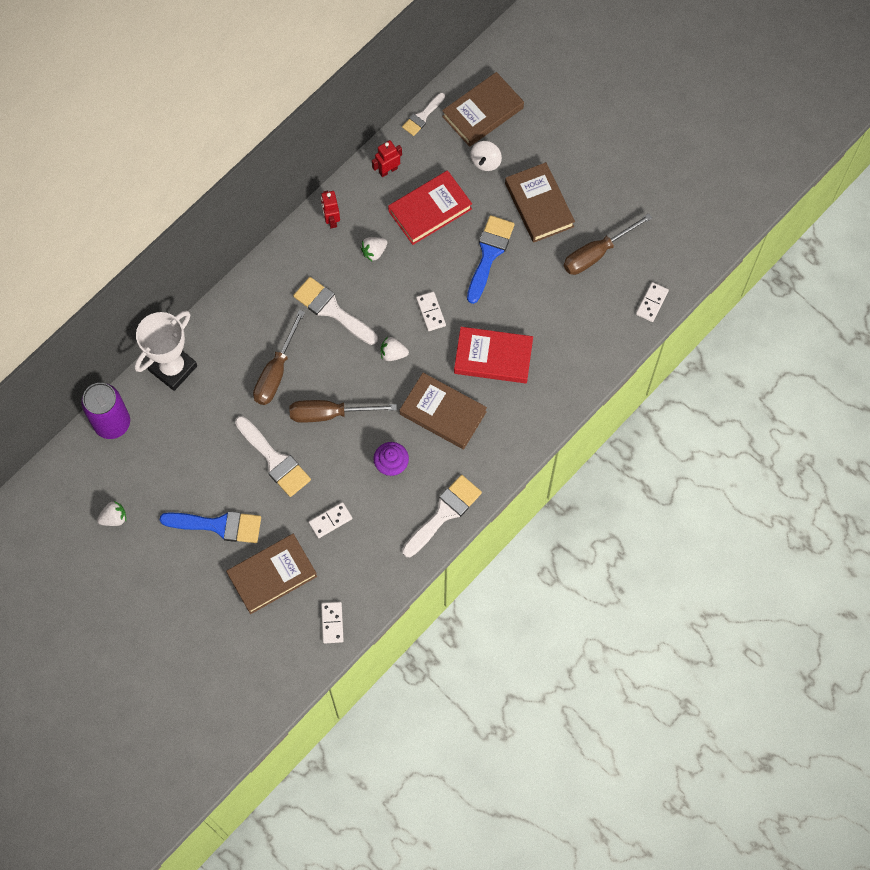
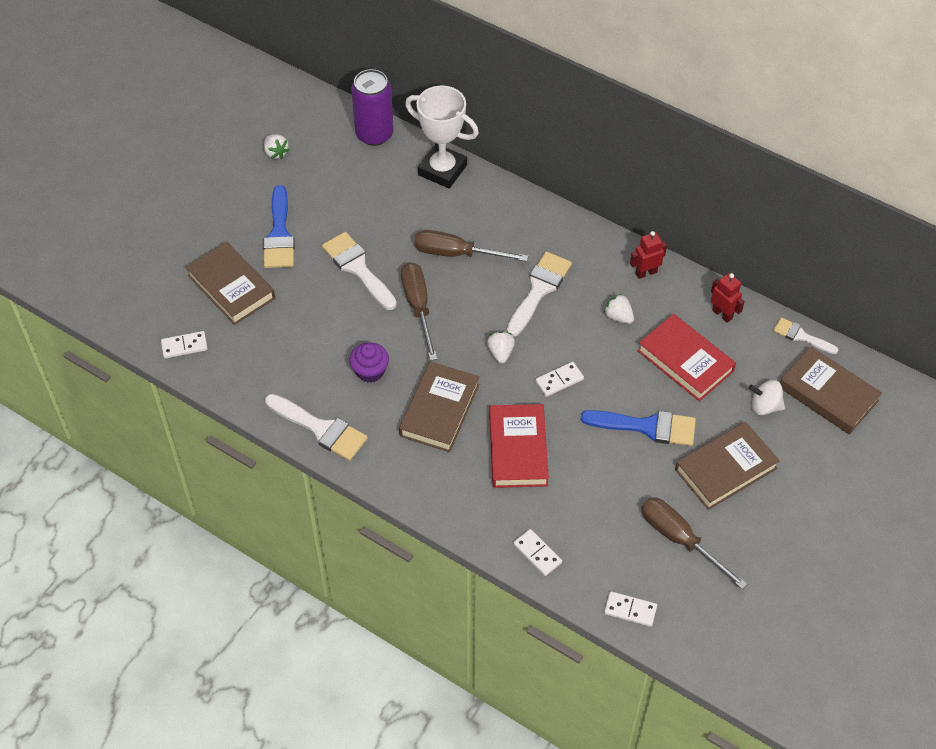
camera: 80 degrees right, 15 degrees down
white brush [235,416,311,497] -> white brush turned 105 degrees clockwise [322,232,397,310]
white domino [309,502,352,538] -> white domino moved to [513,529,562,576]

